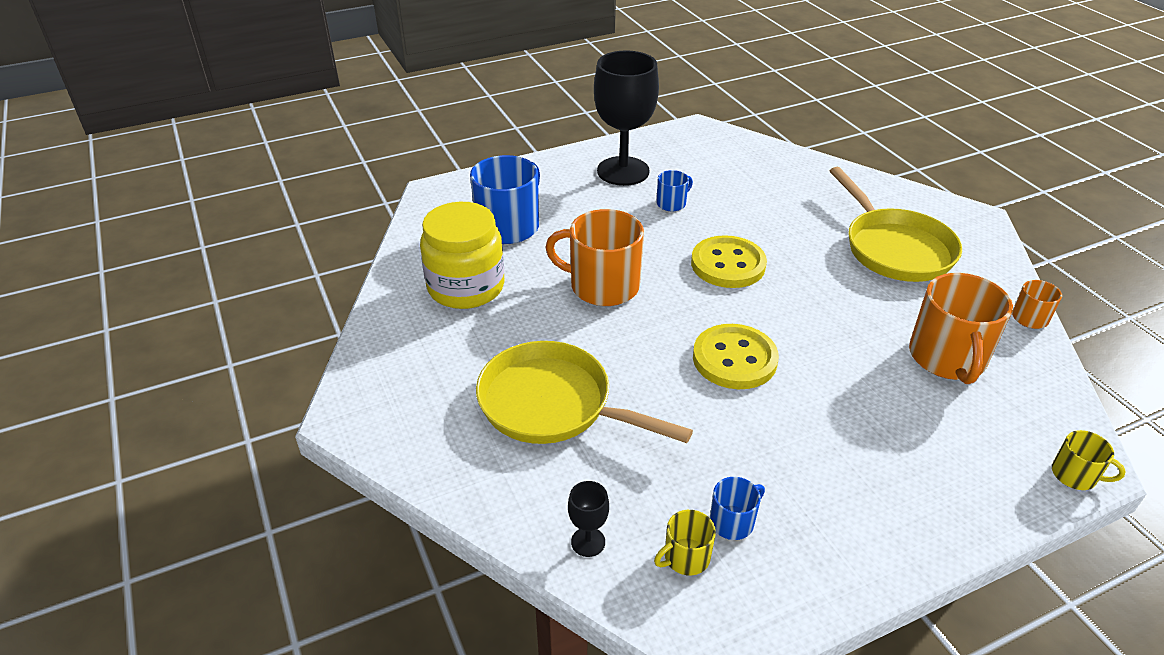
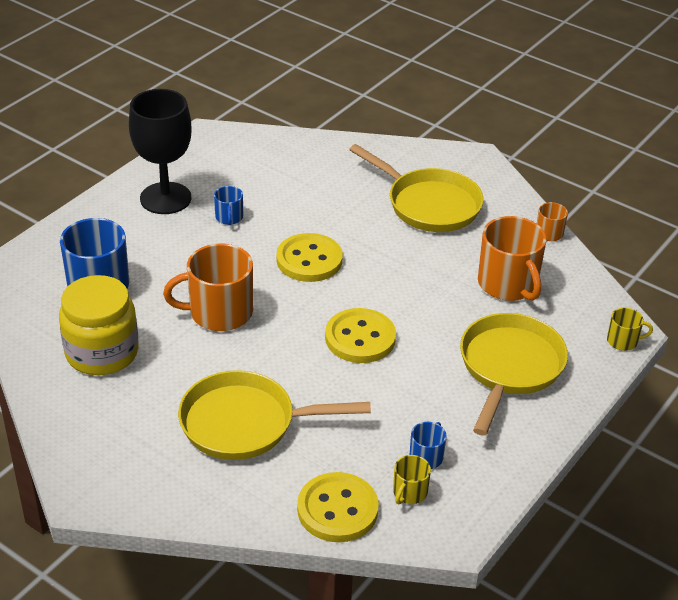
camera: 30 degrees left, 0 degrees up
black goblet [568,481,609,557] -> yellow button [297,472,379,542]
blue mug [656,170,693,211] -> blue mug turned 150 degrees clockwise [214,186,243,225]
none -> yellow pan [460,313,568,436]

